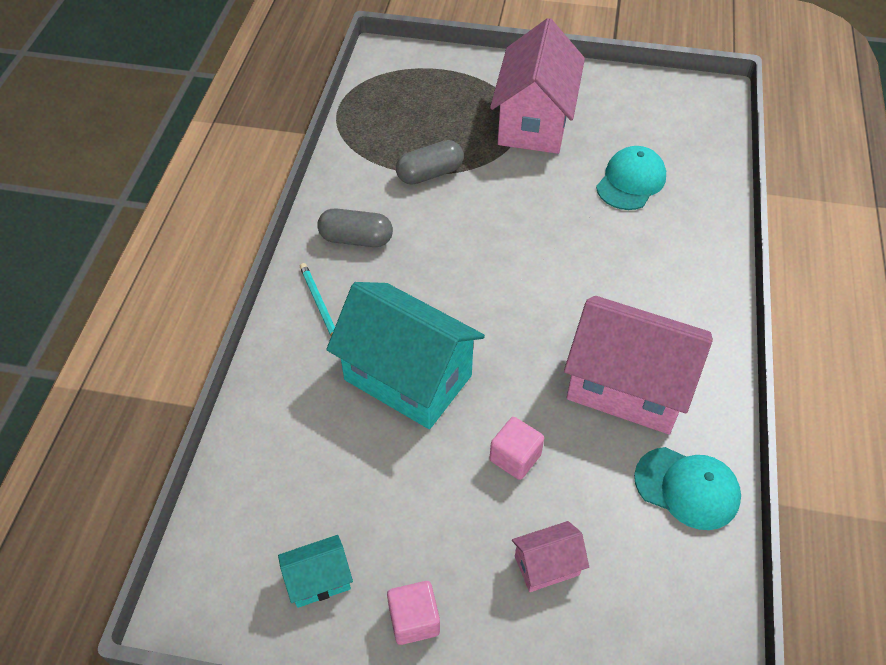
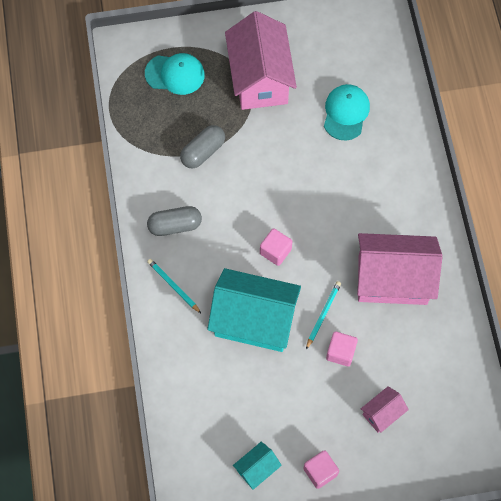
camera: 20 degrees left, 15 degrees up
turquoise cap [634,447,741,530] -> turquoise cap moved to [145,53,205,95]
none -> pink cube [260,228,292,266]
none -> turquoise pencil [306,281,341,349]

